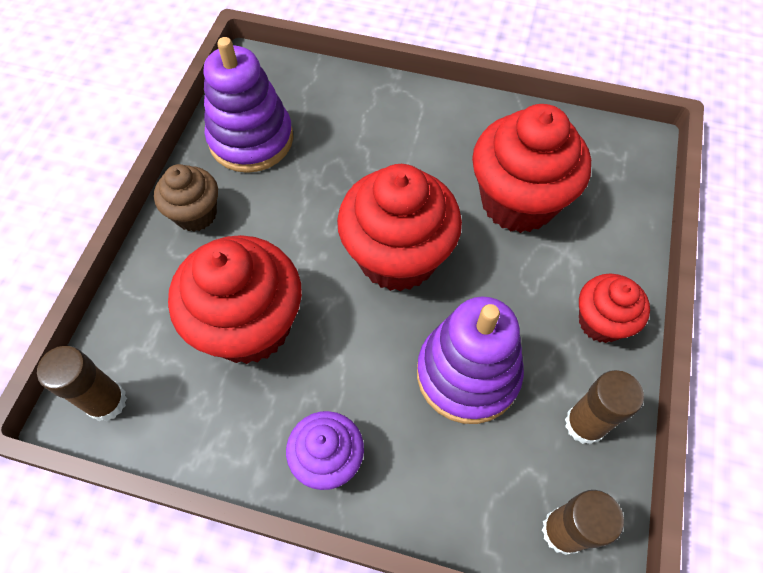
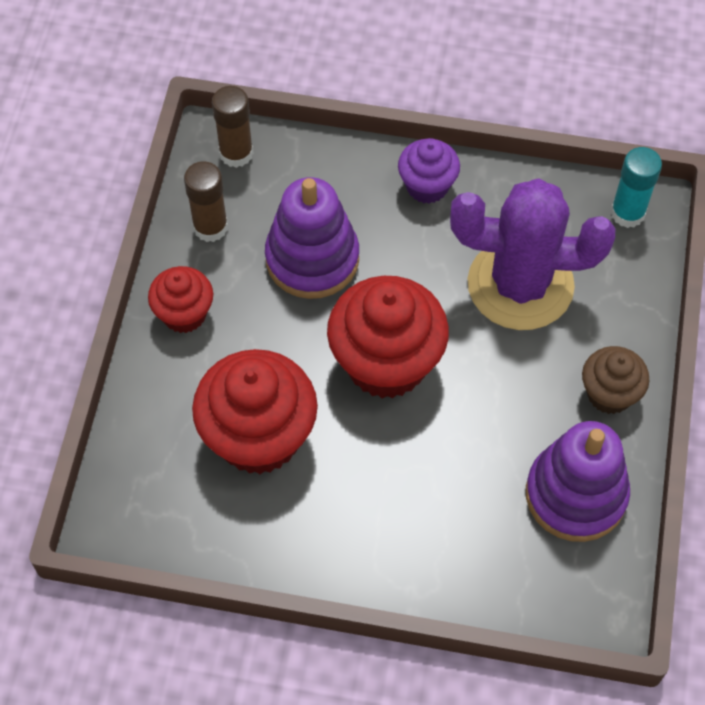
camera: 175 degrees right, 0 degrees up
brown glue stick [37,346,127,421] -> turquoise glue stick [610,147,662,228]
red cupcake [168,235,302,364] -> purple cactus [450,178,615,330]

